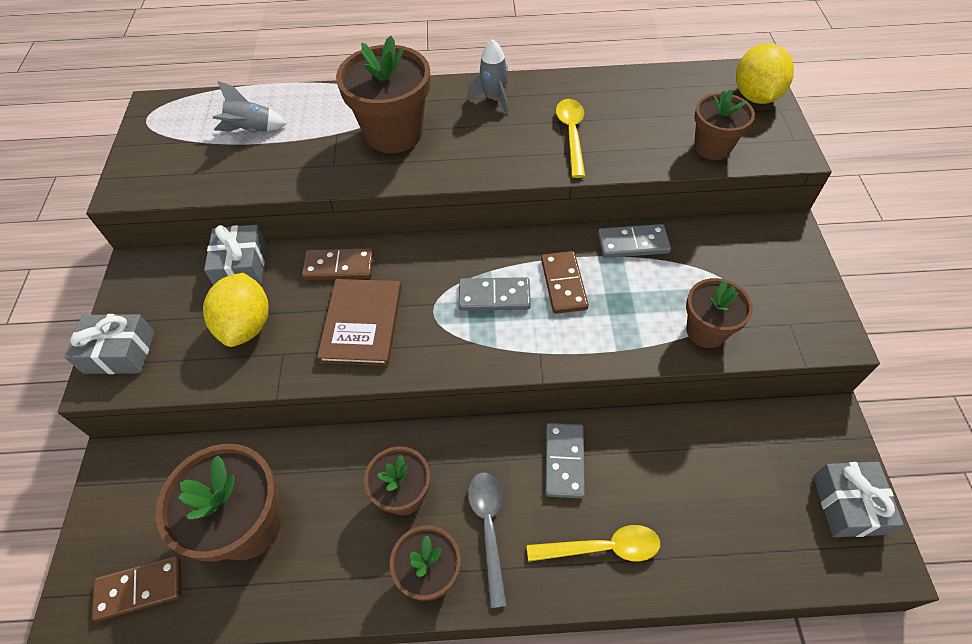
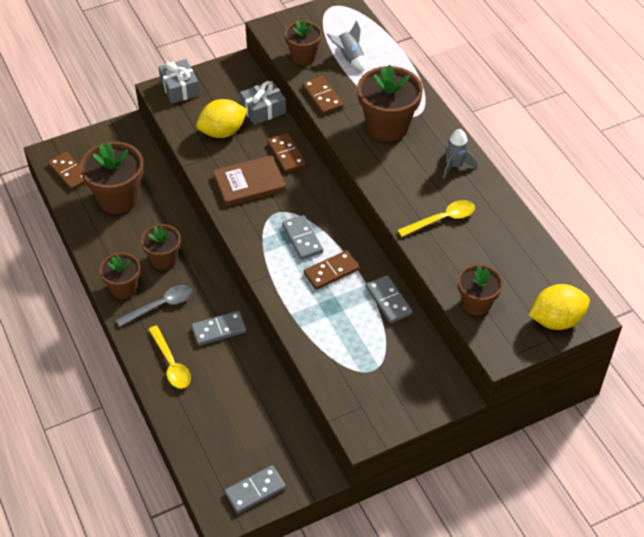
camera: 65 degrees right, 5 degrees down
brown flower pot [686,278,753,348] -> brown flower pot moved to [285,20,322,65]
grey gift [813,462,904,537] -> grey domino [225,465,286,513]
none -> brown domino [302,76,343,115]

